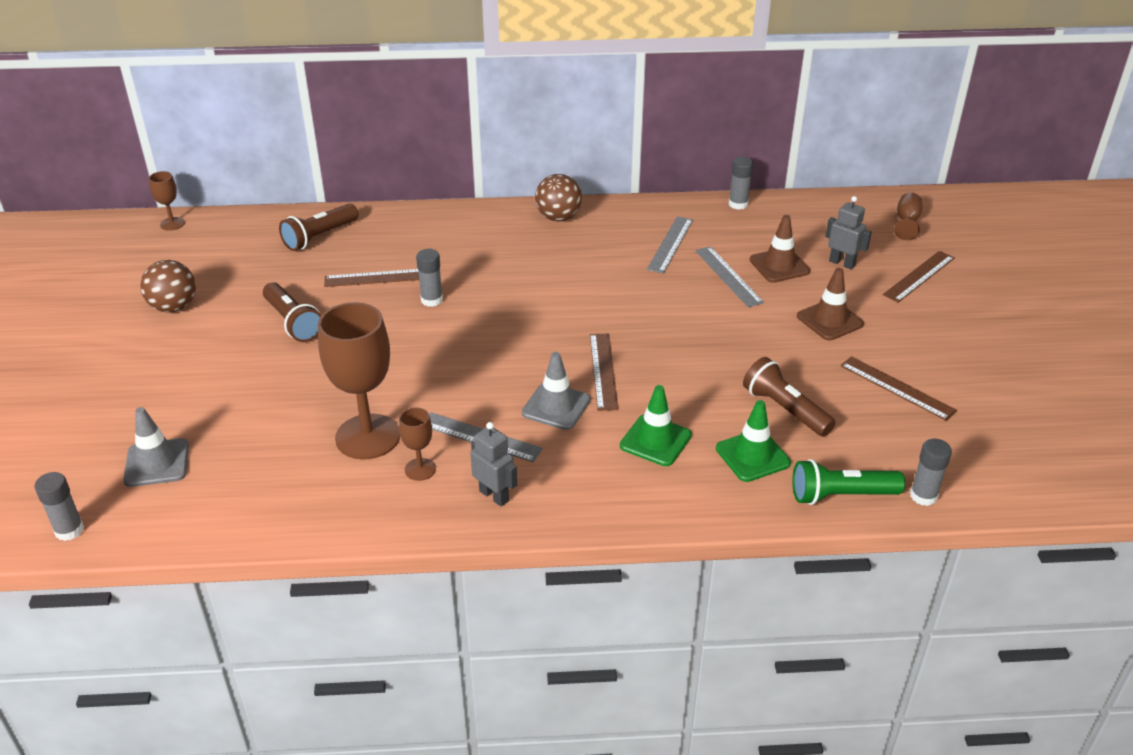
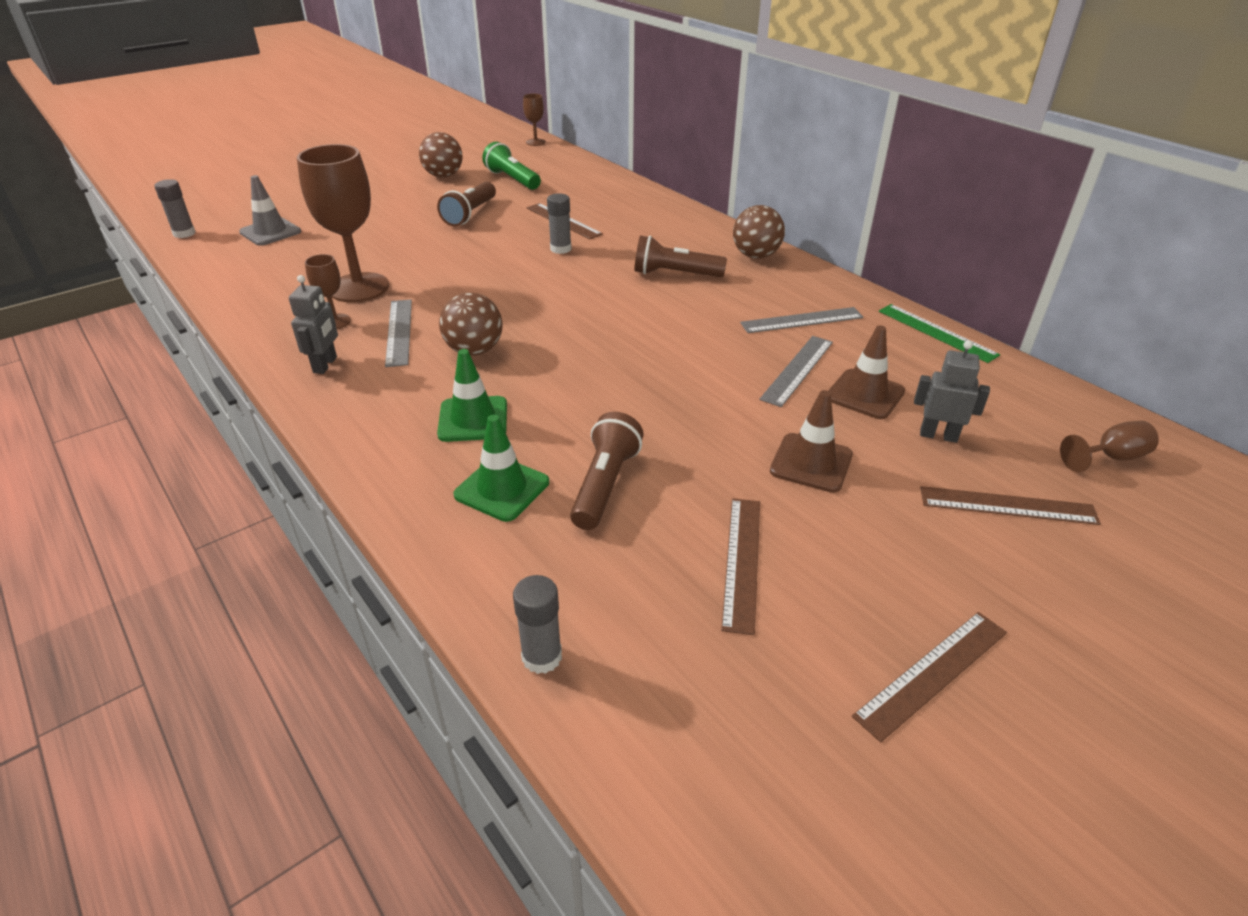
camera: 55 degrees right, 0 degrees up
brown flashlight [279,204,358,251] -> brown flashlight moved to [634,235,727,277]
grey traffic cone [522,352,591,430] -> brown ball [439,292,503,356]
brown ruler [590,334,618,411] -> brown ruler moved to [852,612,1007,742]
grey glue stick [729,157,753,210] -> green ruler [879,304,1000,363]
green flashlight [792,459,905,505] -> green flashlight moved to [482,142,541,190]
grey robot [825,196,872,269] -> grey robot turned 75 degrees counterclockwise [914,341,990,443]

